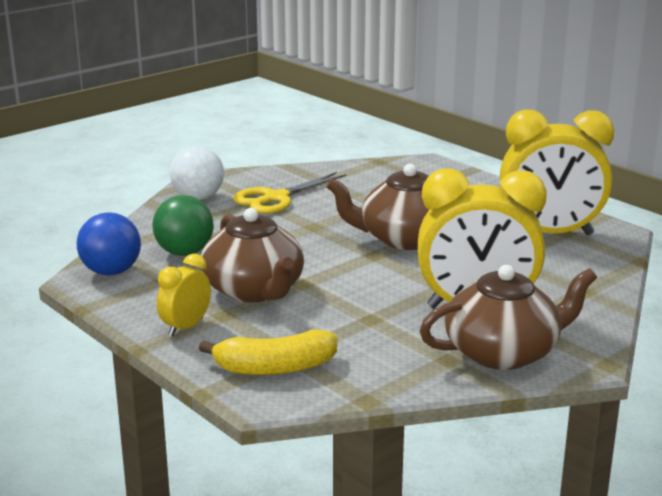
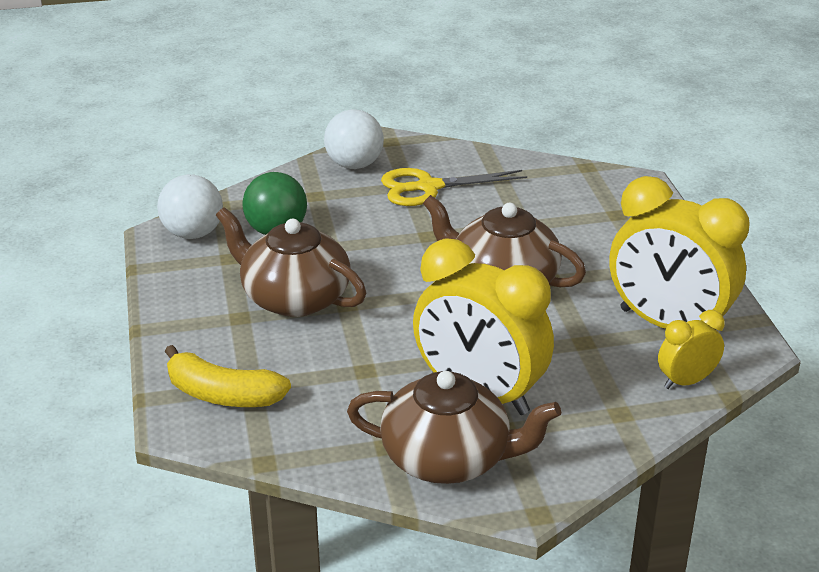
camera: 30 degrees right, 10 degrees up
blue ball [77,212,141,275] -> white ball [157,174,223,239]
yellow clock [157,254,211,337] -> yellow clock moved to [658,310,725,389]
brown teapot [201,208,304,302] -> brown teapot turned 120 degrees clockwise [216,207,366,317]

